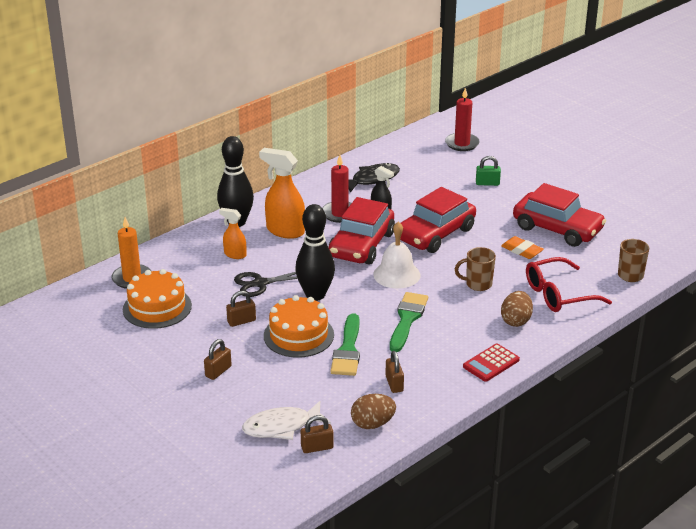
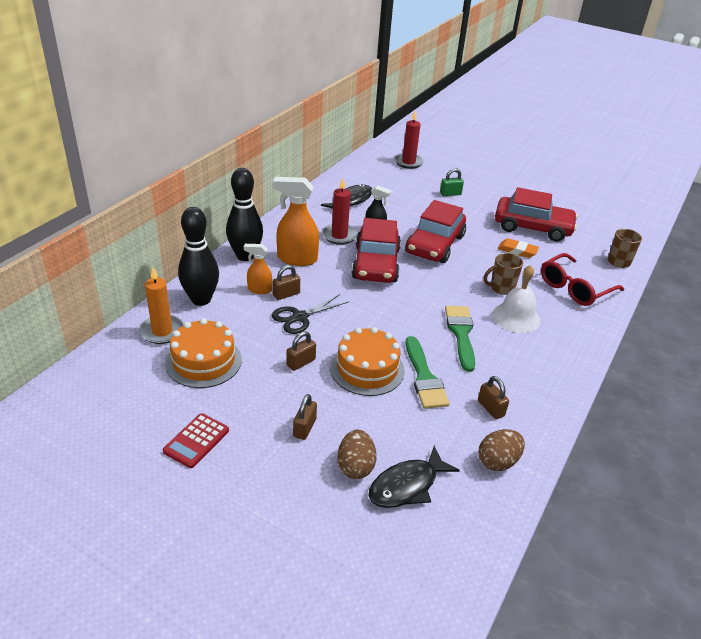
camera: 20 degrees left, 5 degrees up
white fish [242,401,331,440] -> black fish [368,446,460,508]
black bowling pin [295,204,335,301] -> black bowling pin moved to [178,207,219,306]
brown padlock [301,415,334,453] -> brown padlock moved to [273,265,300,300]
white bell [373,221,420,289] -> white bell moved to [492,265,540,333]
red calculator [463,344,520,382] -> red calculator moved to [163,413,229,468]
brown egg [501,291,533,327] -> brown egg moved to [337,430,377,479]

